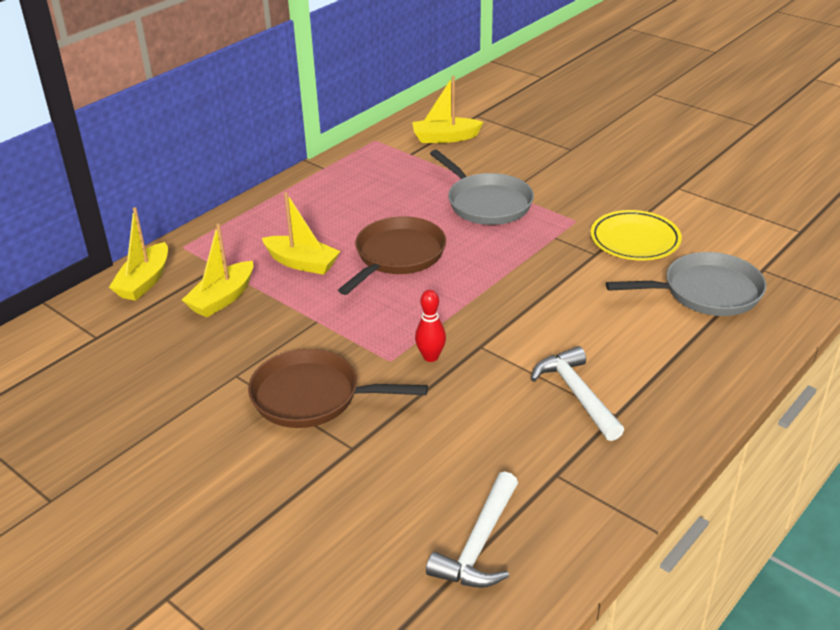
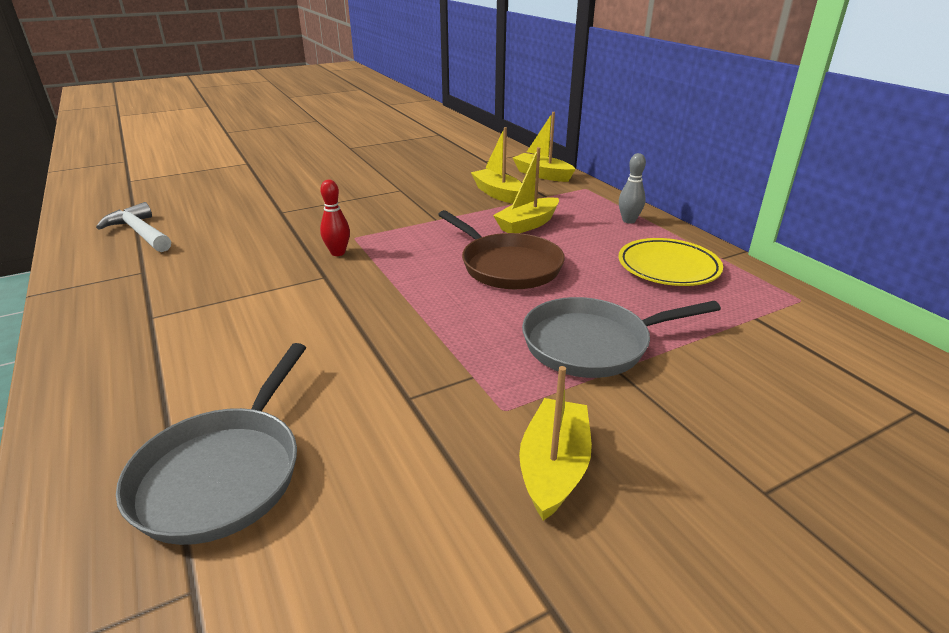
camera: 110 degrees right, 5 degrees down
brown pan [248,349,428,428] -> none
yellow boat [412,76,484,143] -> yellow boat moved to [519,366,592,521]
white hammer [531,346,624,441] -> none
yellow plate [591,210,682,260] -> yellow plate moved to [618,238,723,286]
none -> grey bowling pin [619,153,646,224]

